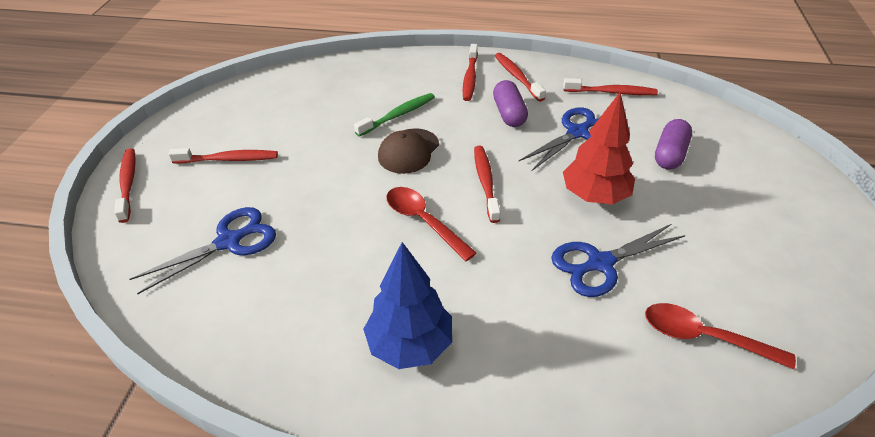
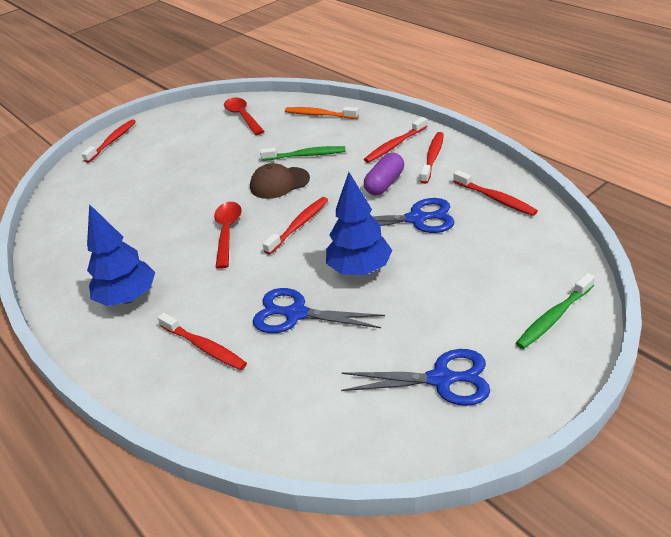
camera: 45 degrees right, 5 degrees down
blue scissors [129,207,276,294] -> blue scissors moved to [341,349,490,406]
red toothbrush [168,148,278,164] -> red toothbrush moved to [158,313,247,370]
red tree [563,92,635,204] -> blue tree [326,172,392,275]
red spoon [645,303,796,369] -> red spoon moved to [224,98,264,135]
purple capsule [655,119,692,169] -> none
none -> orange toothbrush [285,107,359,119]
none -> green toothbrush [516,273,595,349]

